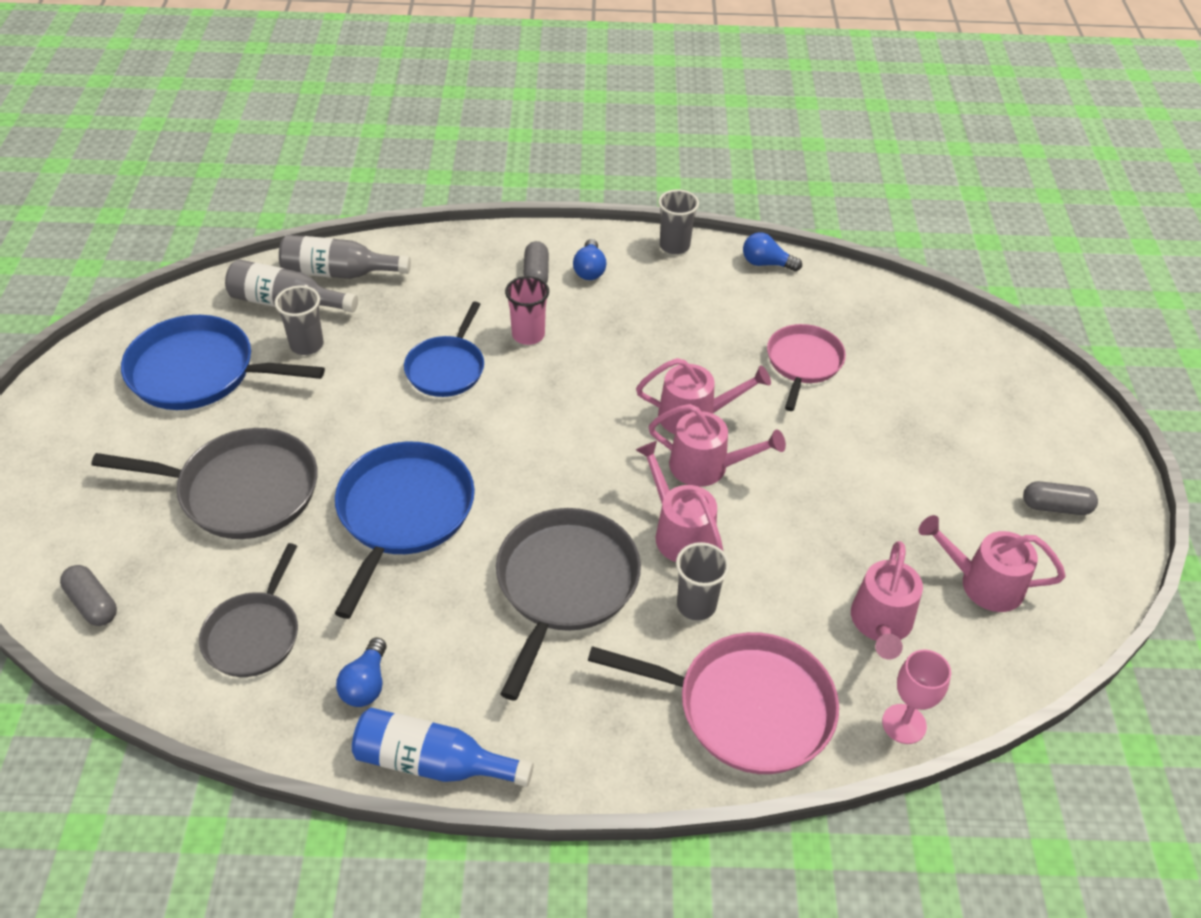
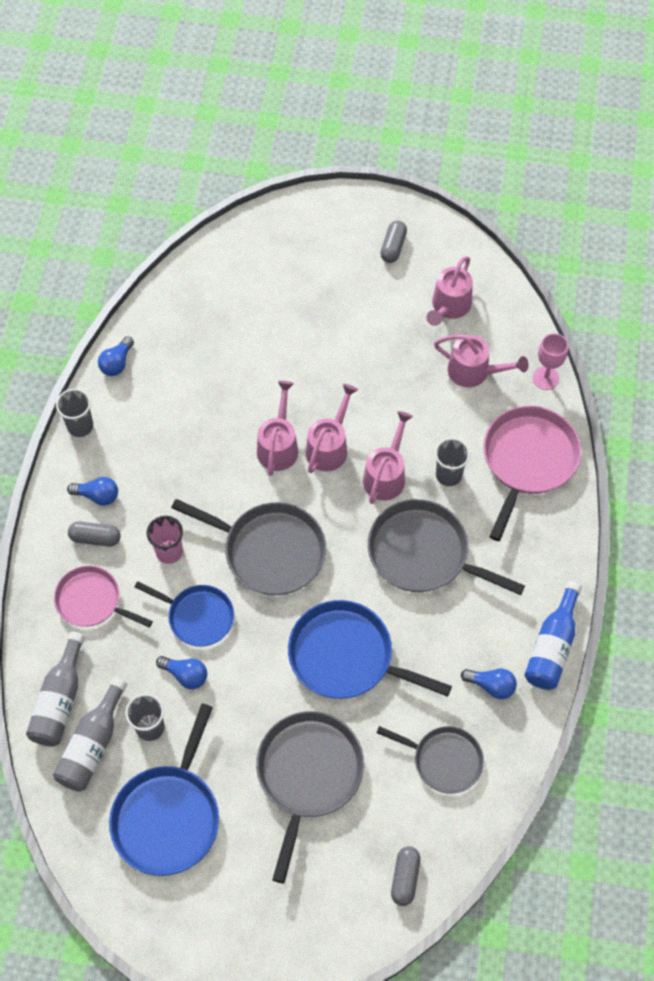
camera: 80 degrees left, 15 degrees up
grey capsule [60,565,117,626] -> grey capsule turned 45 degrees counterclockwise [391,846,421,906]
pink watering can [636,441,724,562] -> pink watering can turned 135 degrees clockwise [363,411,413,504]
pink pan [767,324,846,411] -> pink pan moved to [54,566,153,627]
none -> blue light bulb [156,656,207,689]
none -> grey pan [171,499,326,595]

